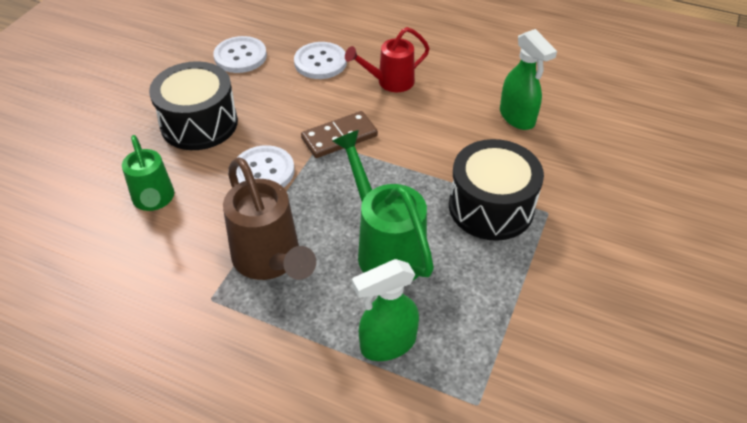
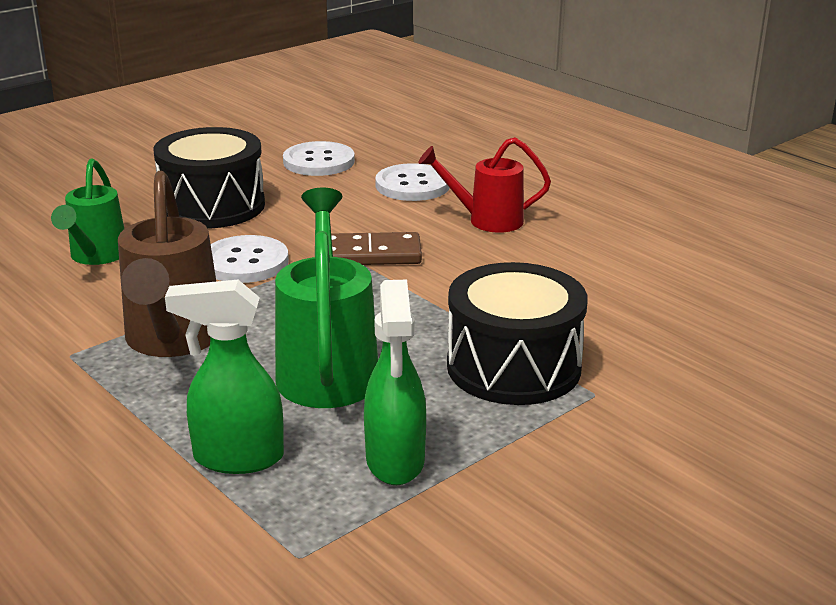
camera: 25 degrees right, 20 degrees down
green spray bottle [500,29,557,130] -> green spray bottle moved to [364,280,426,485]

